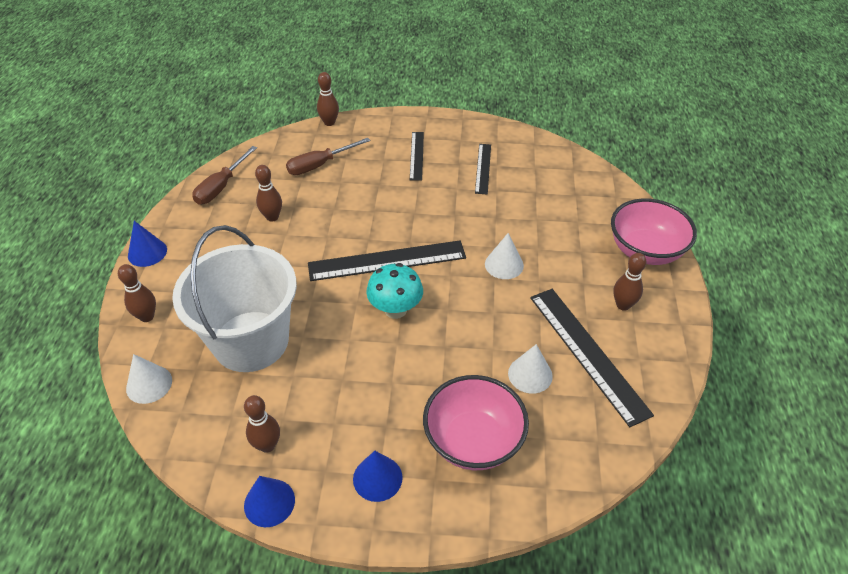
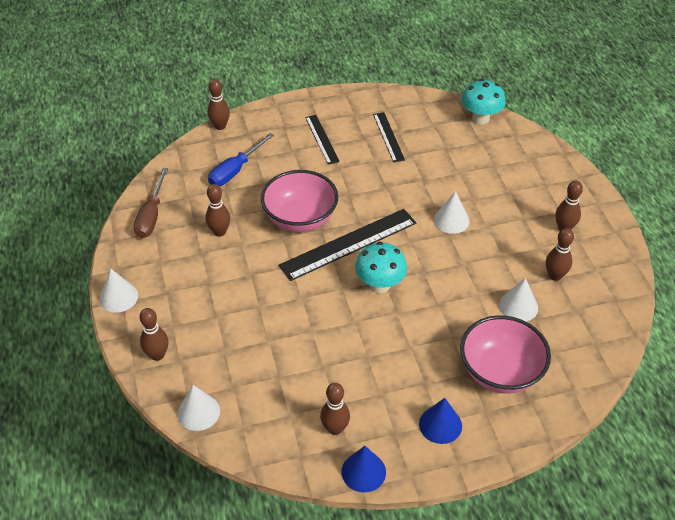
camera: 20 degrees left, 0 degrees up
blue cone [128,221,167,267] -> white cone [99,268,138,313]
white bucket [172,225,297,372] -> none
brown screwdriver [286,138,371,175] -> blue screwdriver [208,133,274,186]
black ruler [530,289,654,427] -> brown bowling pin [546,228,574,281]
pink bowl [611,198,697,265] -> pink bowl moved to [261,170,338,232]
none -> turquoise mushroom [462,79,506,124]

